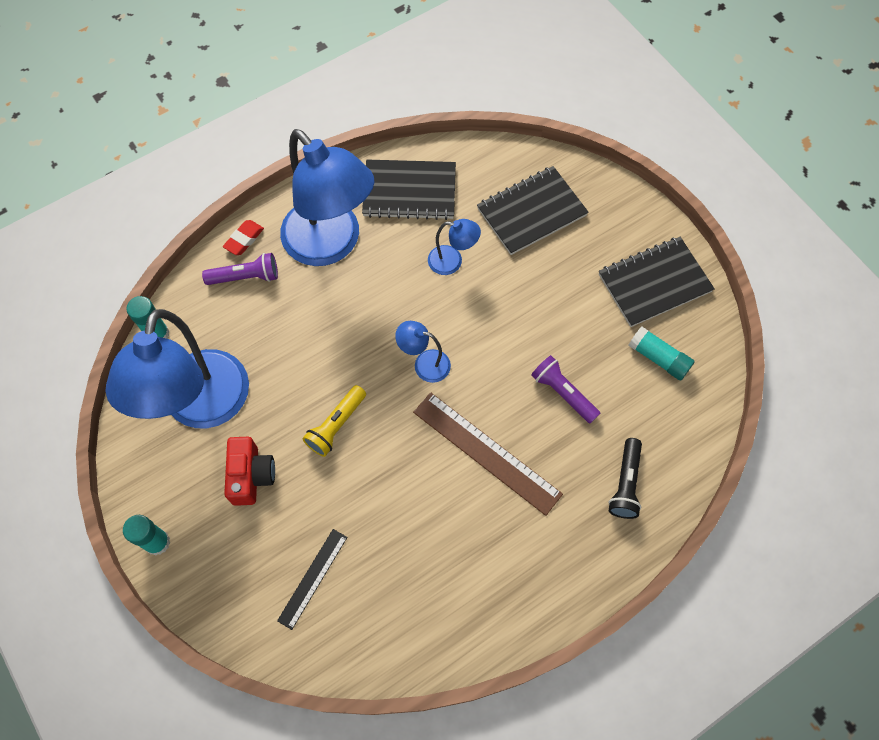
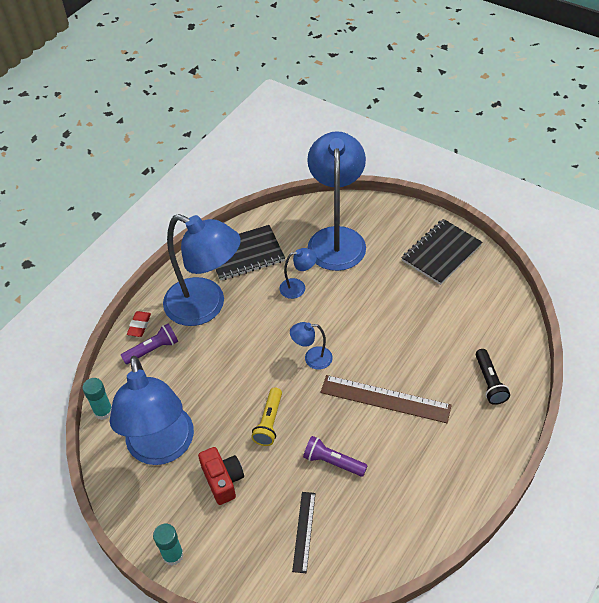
camera: 20 degrees left, 15 degrees down
black notebook [477,166,589,255] -> blue lamp [307,131,366,271]
purple flashlight [531,355,601,423] -> purple flashlight moved to [303,436,368,477]
turquoise glue stick [628,326,695,380] -> none

